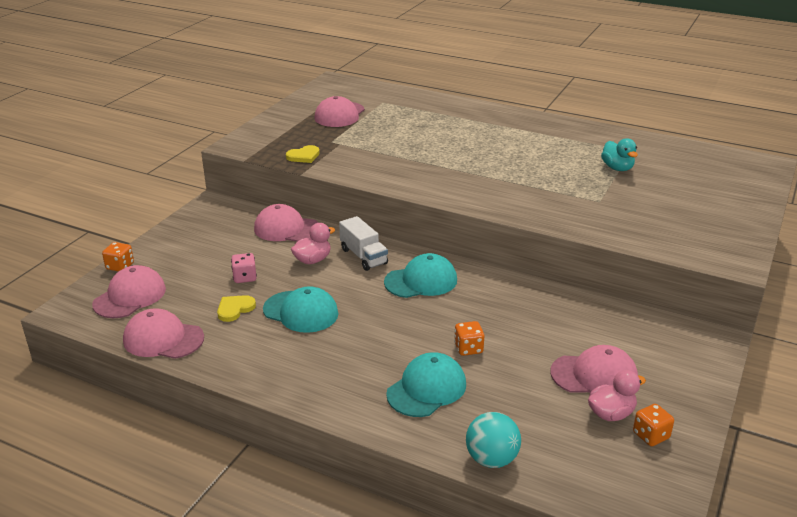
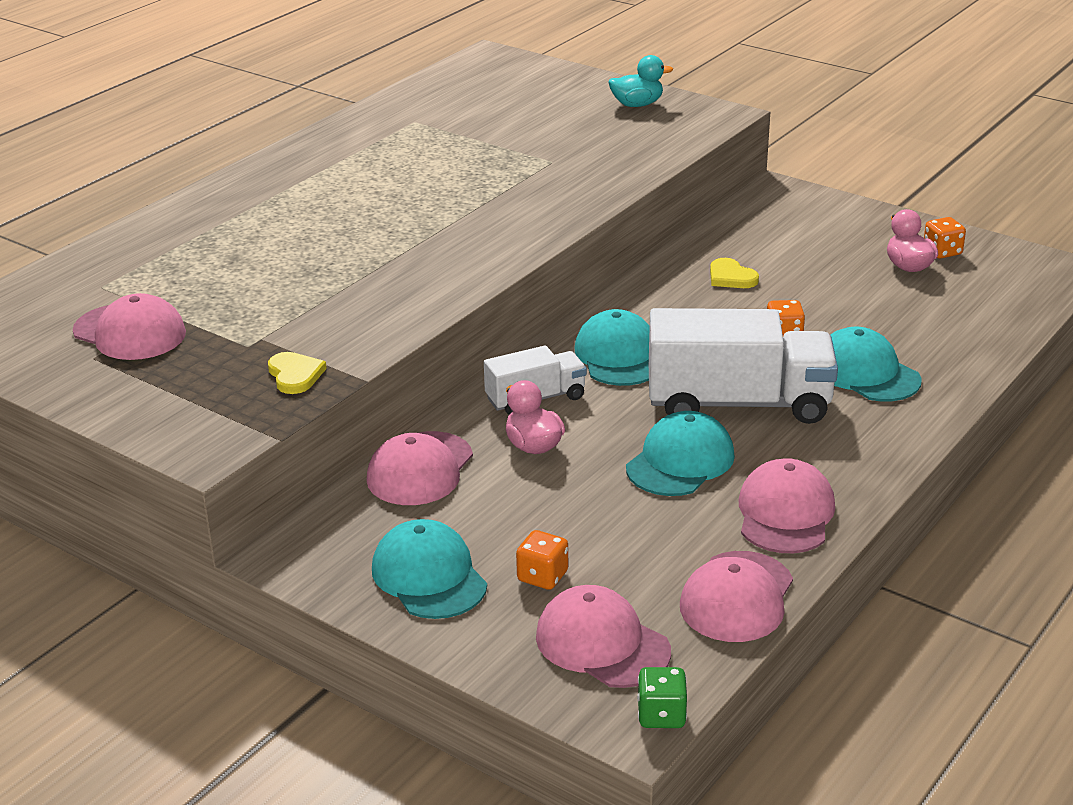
camera: 80 degrees left, 0 degrees up
orange dice [102,242,134,272] -> orange dice moved to [516,530,568,590]
yellow heart [217,295,256,322] -> yellow heart moved to [710,258,759,288]
pink dice [231,253,257,283] -> none
turquoise ball [466,412,521,468] -> none
pink cap [550,345,638,393] -> pink cap moved to [738,458,835,553]
turquoise duck [601,138,638,171] -> turquoise duck moved to [608,55,673,107]
none -> turquoise cap [372,519,487,619]
none -> green dice [637,667,687,728]
none -> white truck [649,308,838,424]

